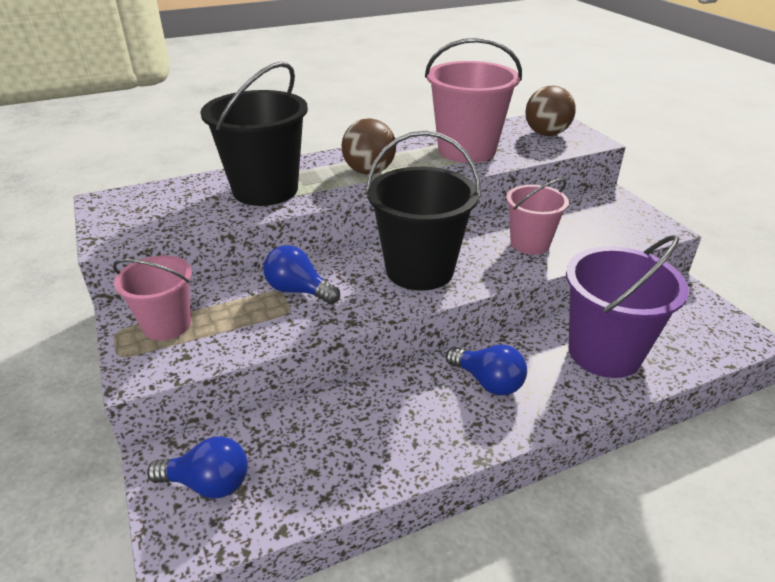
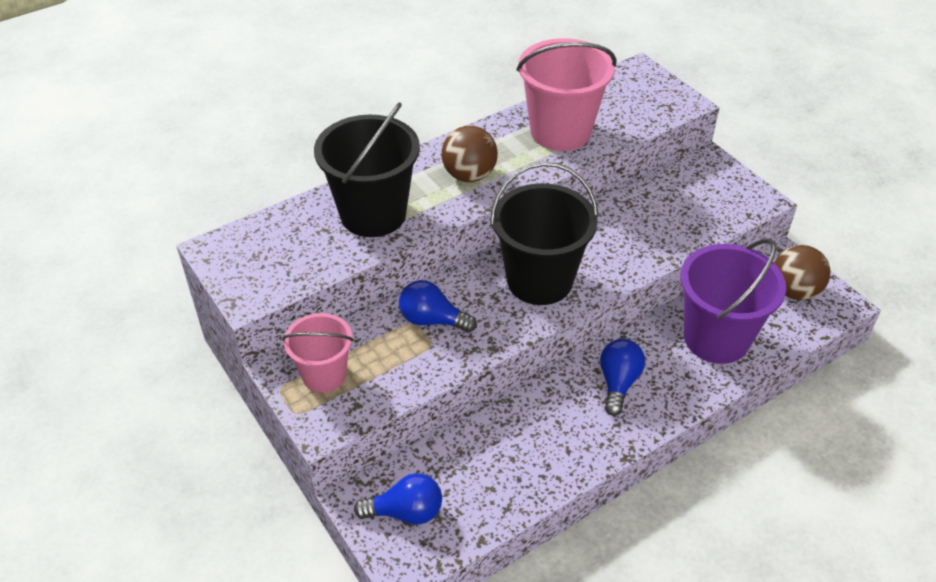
camera: 10 degrees left, 10 degrees up
blue light bulb [446,345,527,395] -> blue light bulb turned 105 degrees counterclockwise [600,339,645,416]
pink bucket [506,179,569,255] -> none
brown ball [525,86,576,136] -> brown ball moved to [774,245,830,300]

